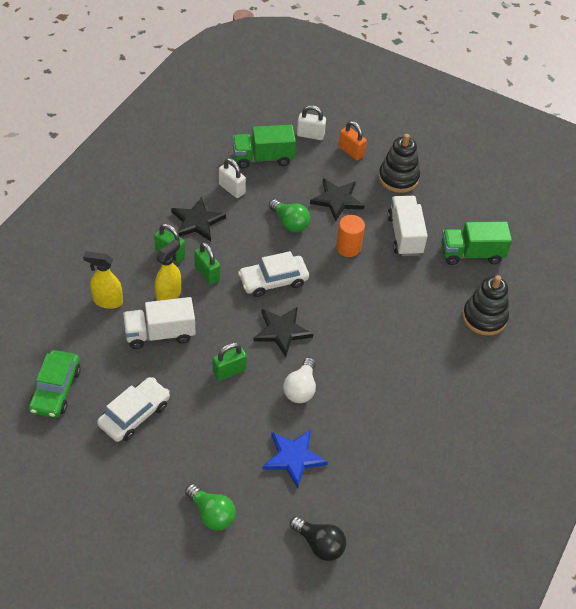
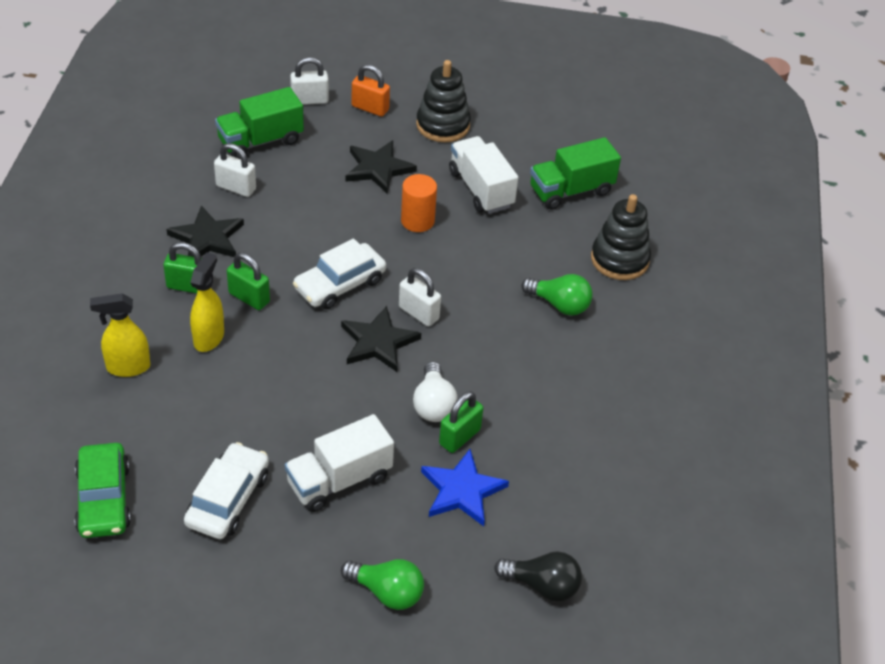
camera: 20 degrees left, 5 degrees down
white truck [123,297,196,349] -> white truck moved to [285,414,394,512]
green padlock [213,343,247,381] -> green padlock moved to [439,391,483,453]
green light bulb [269,199,310,233] -> green light bulb moved to [521,274,592,316]
none -> white padlock [399,268,441,327]

